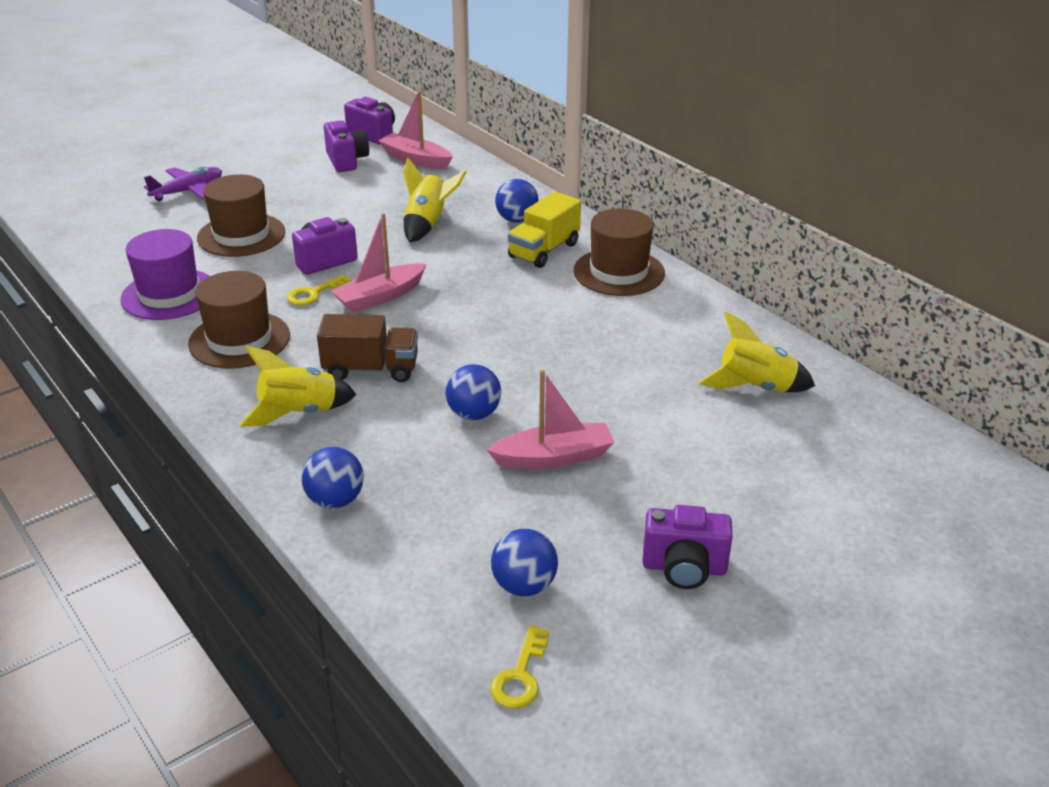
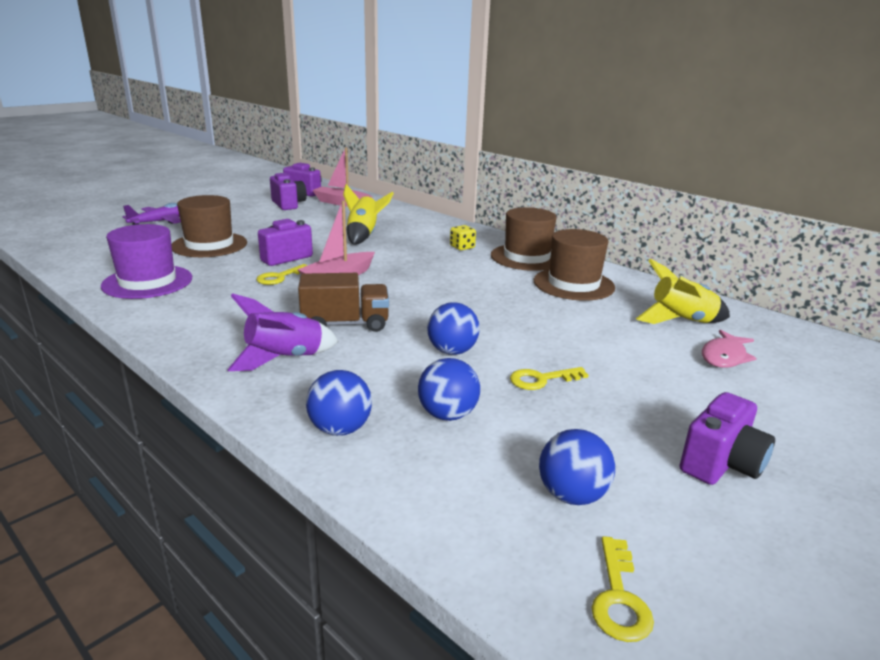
camera: 10 degrees left, 10 degrees down
brown hat [188,271,290,369] -> brown hat moved to [534,229,615,301]
yellow rocket [240,346,357,427] -> purple rocket [227,293,338,371]
pink boat [487,370,614,469] -> yellow key [510,367,588,390]
blue ball [495,179,539,223] -> blue ball moved to [418,358,480,421]
yellow truck [508,192,581,268] -> yellow dice [450,225,476,250]
purple camera [642,505,732,589] -> purple camera turned 45 degrees counterclockwise [680,392,775,485]
none -> pink fish [702,330,757,368]

